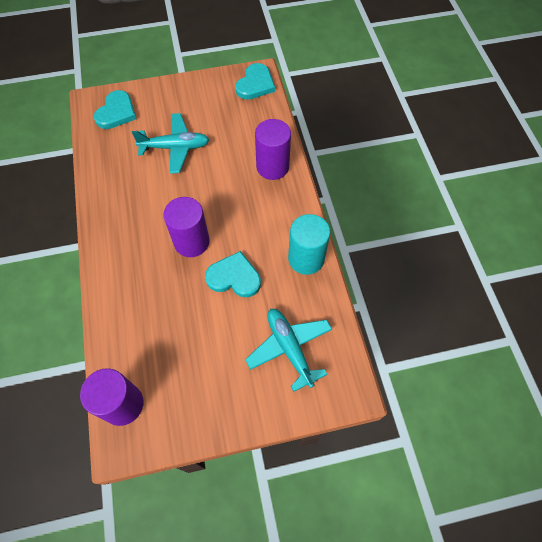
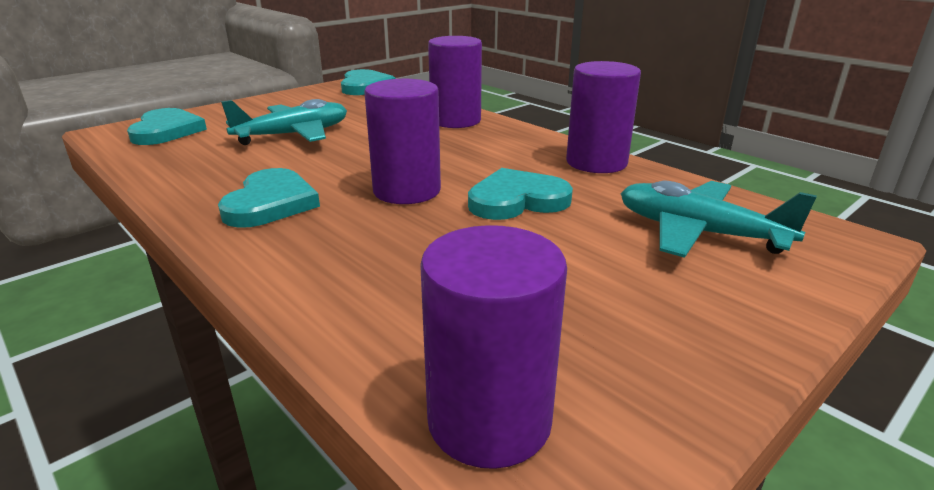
camera: 30 degrees left, 35 degrees down
turquoise cylinder [288,214,330,275] -> purple cylinder [566,61,641,173]
none -> turquoise heart [218,168,320,228]

